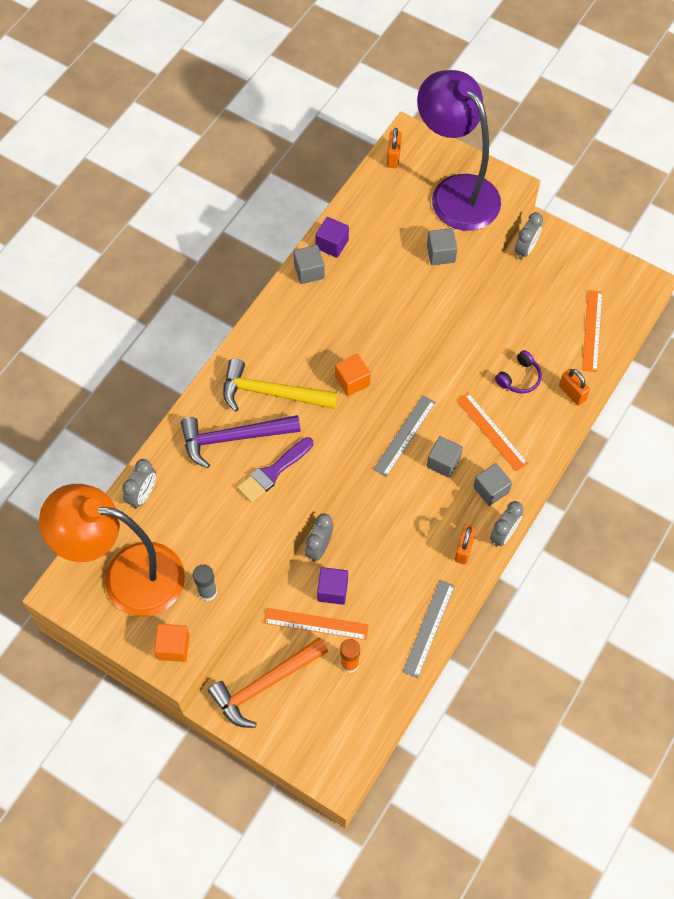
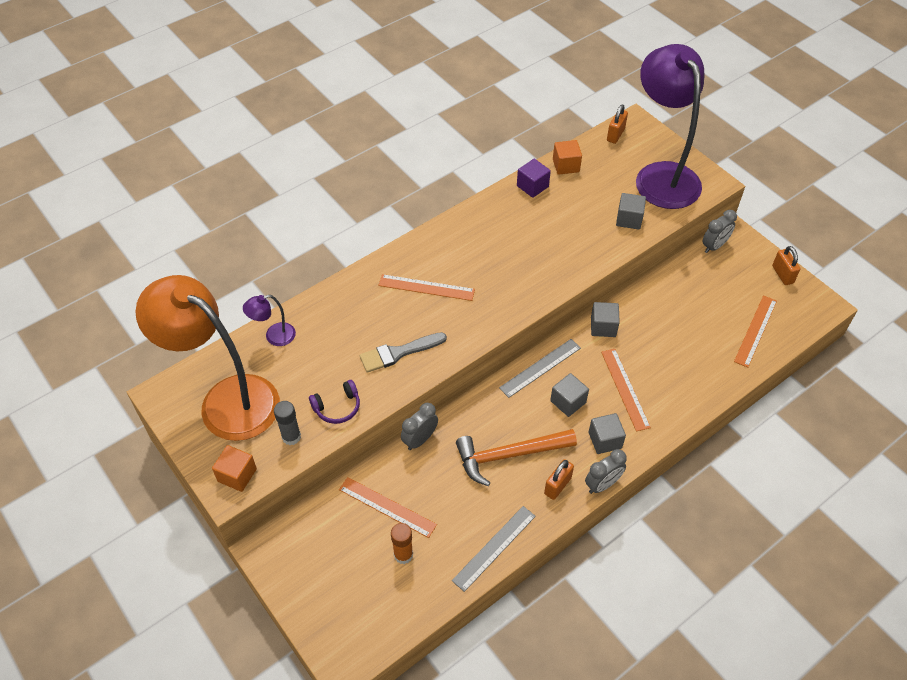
camera: 20 degrees right, 10 degrees down
grey clock [122,459,156,509] -> purple lamp [243,295,296,346]
purple hammer [181,415,301,468] -> none
orange hammer [208,637,328,728] -> orange hammer moved to [456,429,577,486]
yellow hammer [223,359,338,412] -> orange ruler [378,274,475,301]
purple brush [237,437,313,503] -> grey brush [360,332,447,373]
grey cube [293,245,325,284] -> grey cube moved to [591,302,620,337]
purple cube [317,567,348,605] -> none
orange cube [335,354,371,396] -> orange cube moved to [553,140,582,175]
purple headphones [495,350,542,394] -> purple headphones moved to [309,380,360,424]
orange padlock [559,369,590,406] -> orange padlock moved to [772,246,800,285]

